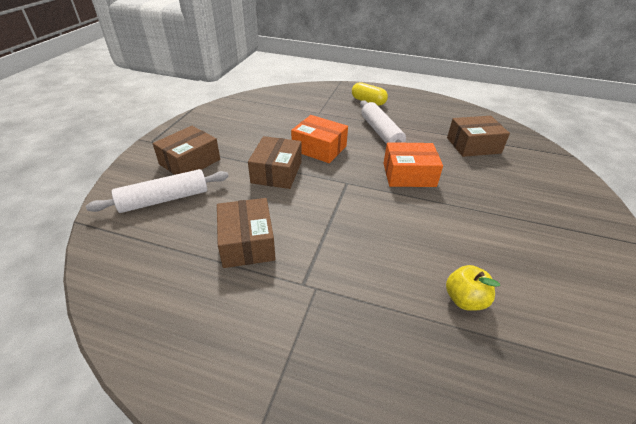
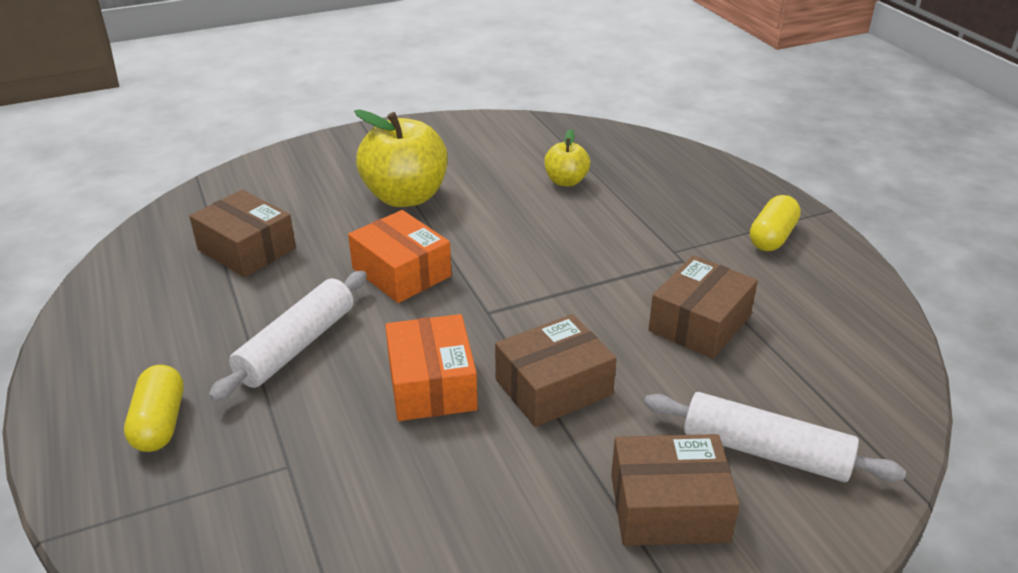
camera: 130 degrees left, 5 degrees down
none -> yellow apple [354,110,448,207]
none -> yellow capsule [750,195,801,251]

